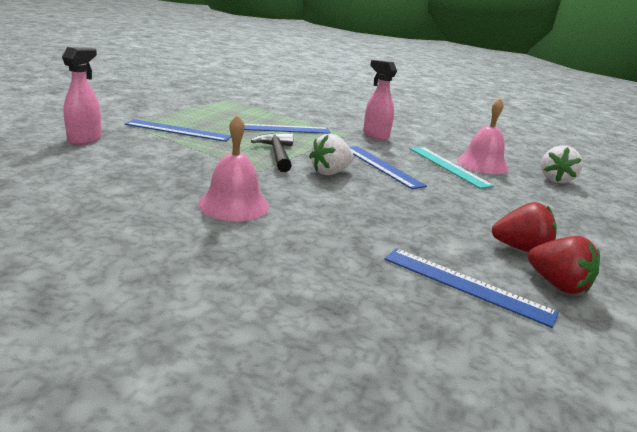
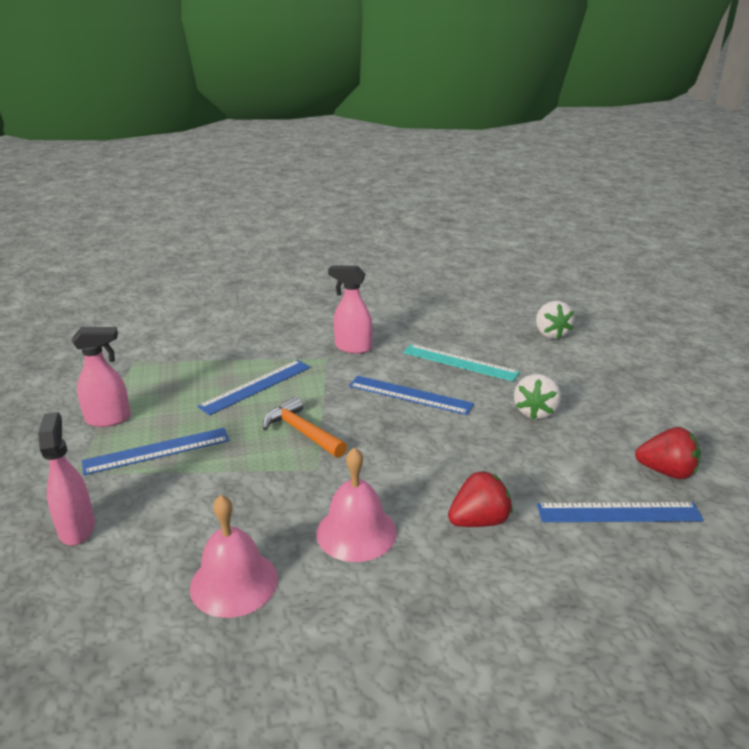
camera: 30 degrees left, 5 degrees up
black hammer [251,133,293,172] -> orange hammer [263,396,347,458]
white strawberry [309,133,354,175] -> white strawberry moved to [514,374,561,420]
pink bell [457,98,509,174] -> pink bell moved to [190,495,278,618]
red strawberry [492,202,557,252] -> red strawberry moved to [448,471,513,527]
none -> pink spray bottle [72,327,131,427]

